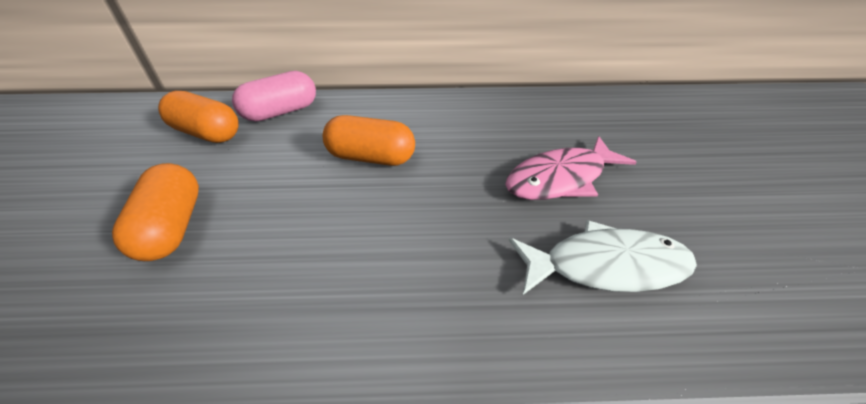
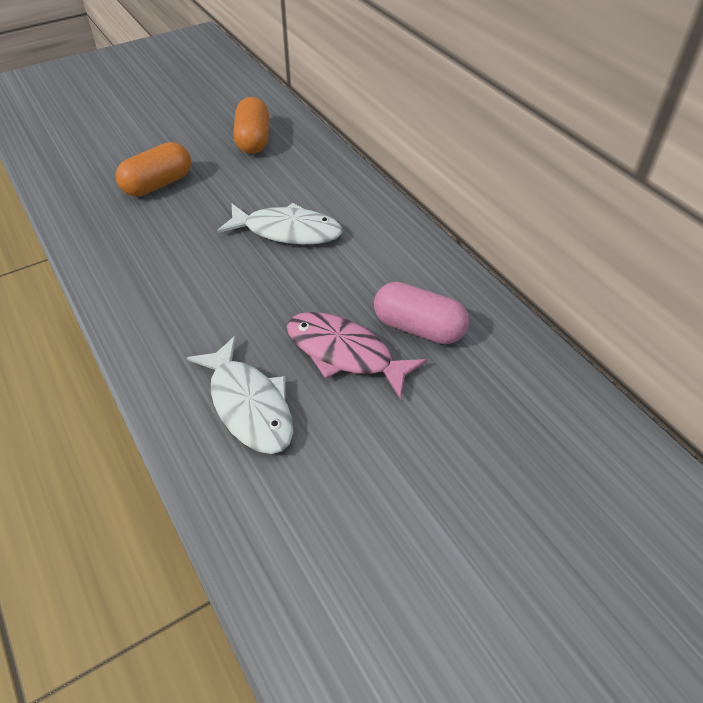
camera: 60 degrees right, 5 degrees up
pink capsule [232,71,316,122] -> pink capsule moved to [374,282,469,344]
orange capsule [323,115,415,166] -> white fish [217,203,343,245]

